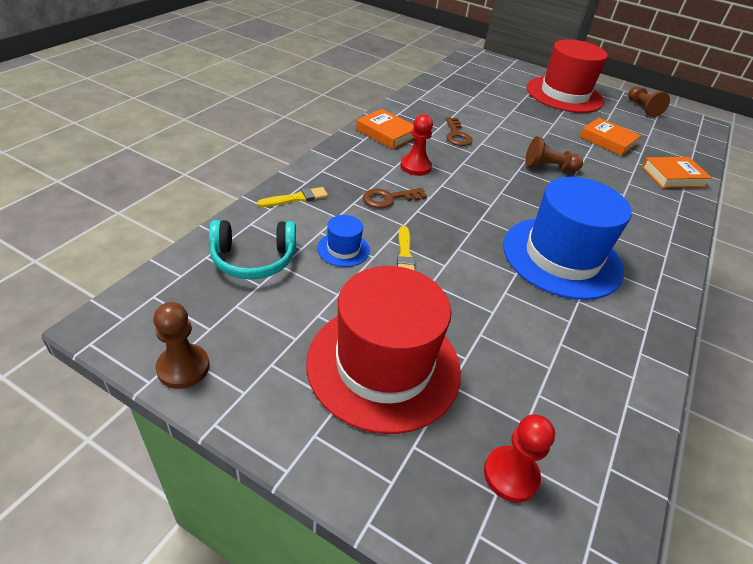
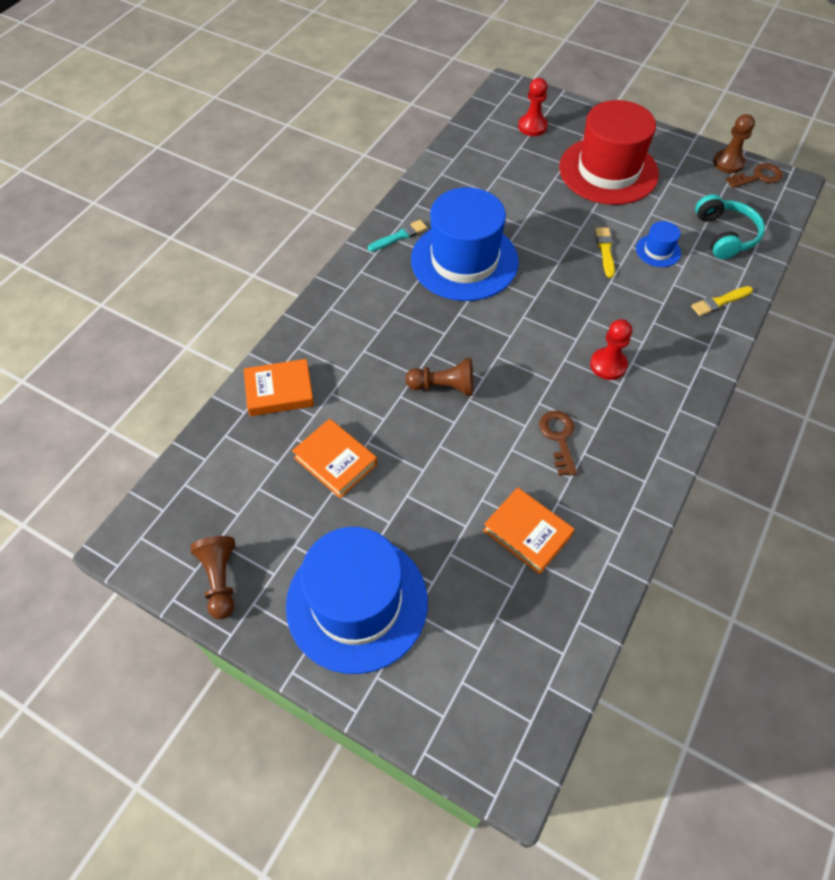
camera: 175 degrees left, 15 degrees up
turquoise headphones [209,220,296,280] -> turquoise headphones turned 90 degrees clockwise [695,194,765,259]
orange book [356,109,415,149] -> orange book moved to [483,487,575,574]
brown key [363,188,427,208] -> brown key moved to [726,163,783,188]
red hat [527,39,608,113] -> blue hat [286,527,428,674]
none -> turquoise brush [368,220,427,252]

